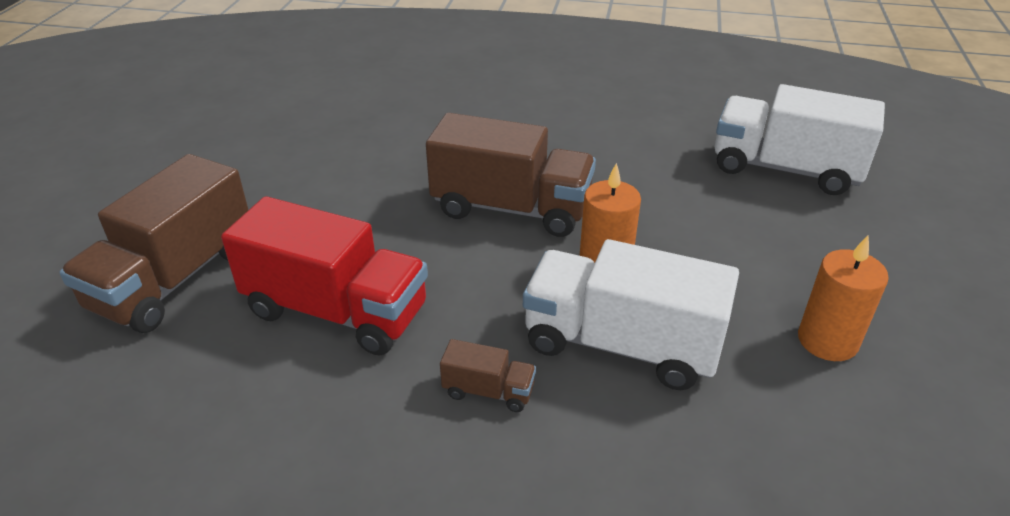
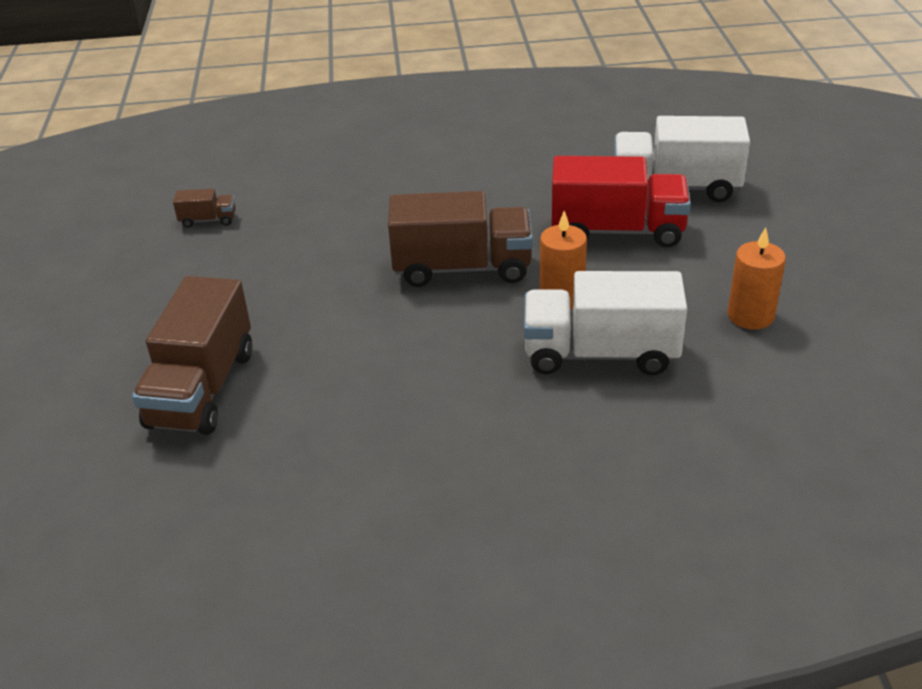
camera: 15 degrees left, 0 degrees up
red truck [221,196,428,356] -> red truck moved to [551,156,691,247]
brown truck [440,339,536,412] -> brown truck moved to [173,189,236,228]

